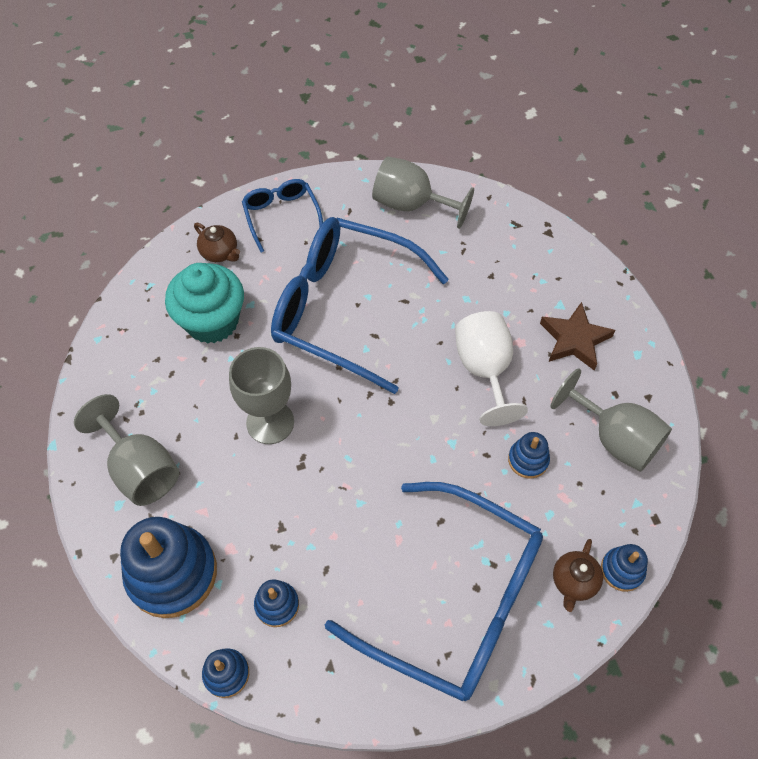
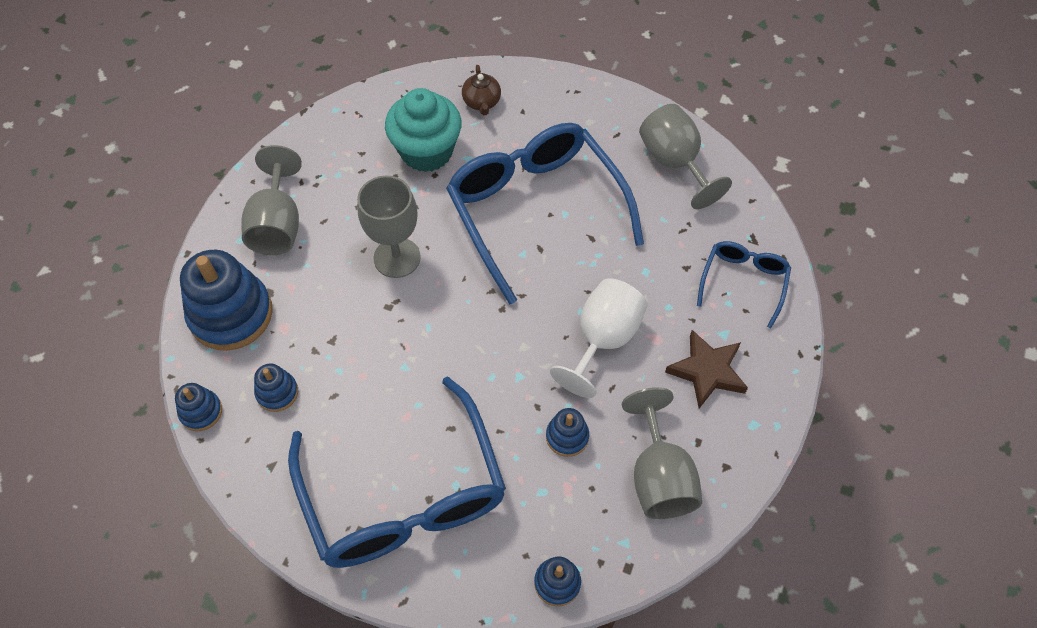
camera: 40 degrees right, 0 degrees up
blue glasses [242,179,323,253] -> blue glasses moved to [697,241,791,328]
brown teapot [553,539,603,612] -> none

